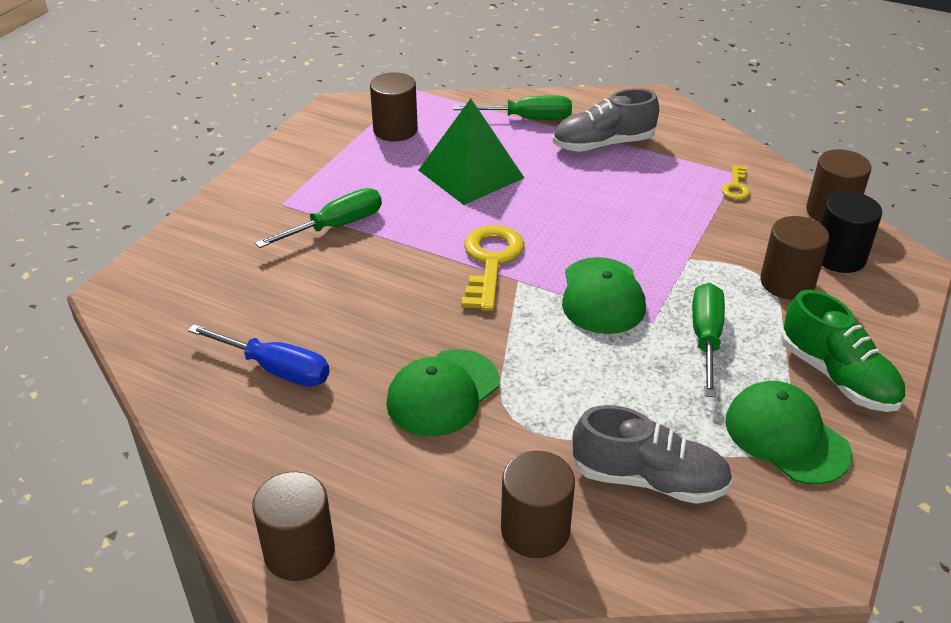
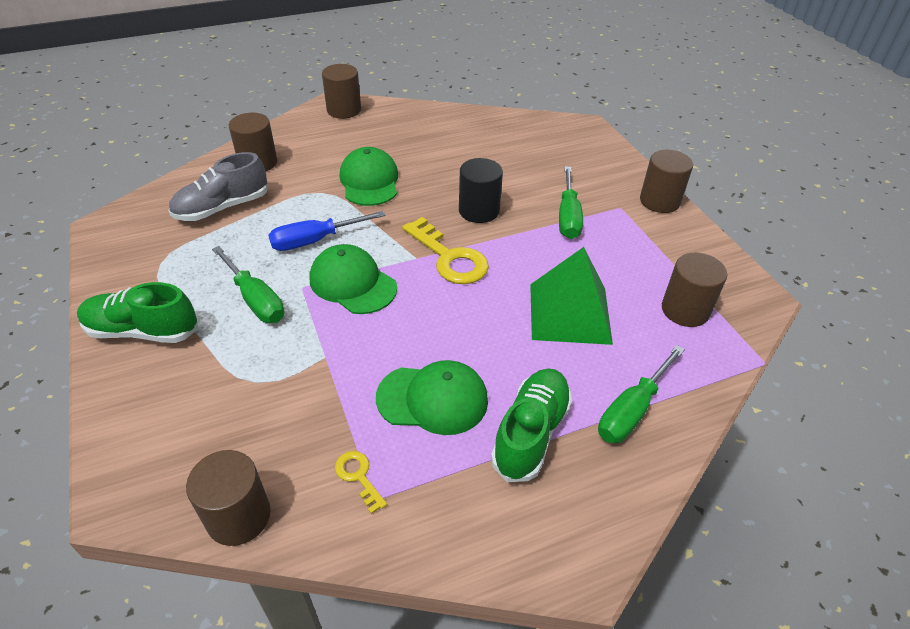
camera: 130 degrees right, 5 degrees up
blue screwdriver [188,324,330,387] -> blue screwdriver moved to [268,211,386,251]
grey shoe [553,88,659,152] -> green shoe [491,368,572,482]
green cap [725,381,852,485] -> green cap moved to [376,360,488,435]
brown cylinder [760,216,829,300] -> brown cylinder moved to [640,150,693,213]
black cylinder [820,192,882,273] -> black cylinder moved to [459,158,503,223]

